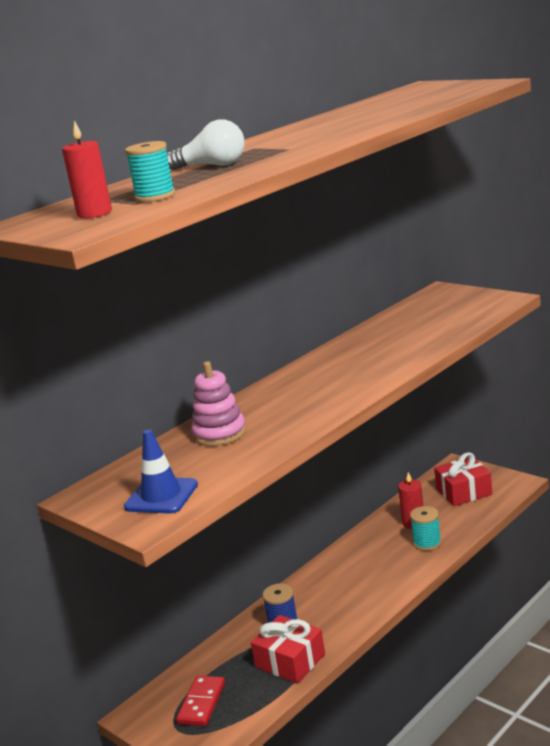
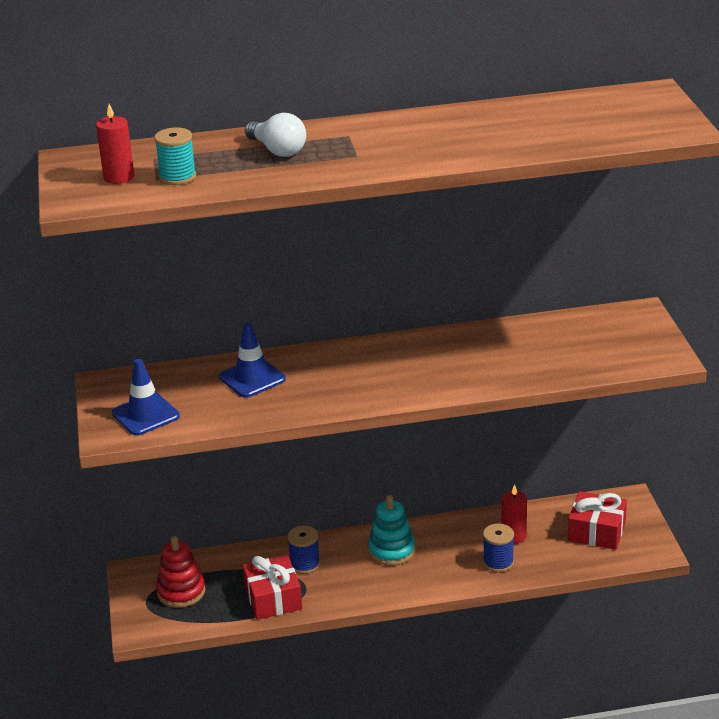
camera: 35 degrees right, 10 degrees up
red domino [176,676,225,726] -> red stacking toy [156,536,205,608]
pink stacking toy [191,361,246,446] -> blue traffic cone [219,323,286,398]
turquoise spool [410,506,441,551] -> blue spool [483,523,514,572]
none -> turquoise stacking toy [368,495,415,566]

